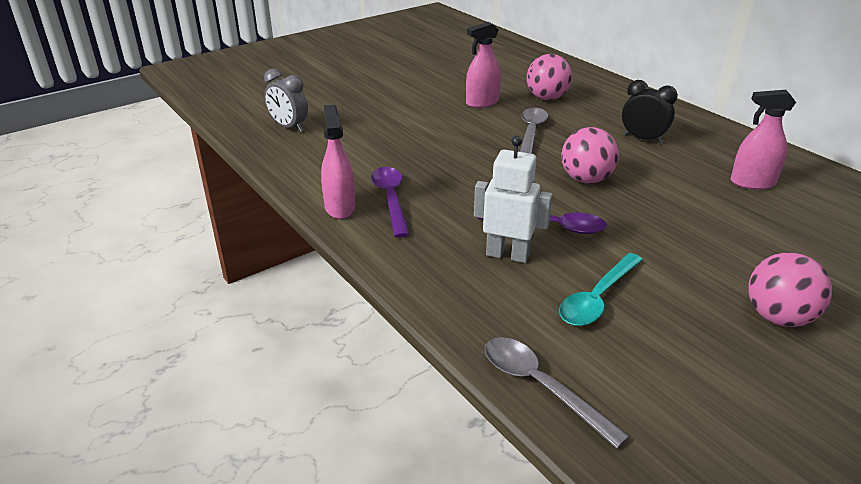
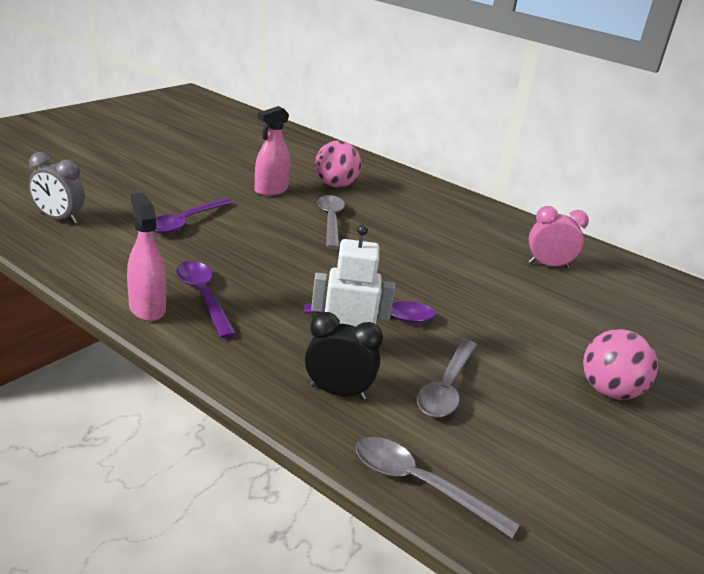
camera: 20 degrees left, 5 degrees down
turquoise spoon [559,253,643,326] -> grey spoon [417,339,477,418]
pink ball [561,127,619,183] -> none
black clock [622,80,678,144] -> black clock moved to [305,312,383,400]
pink spray bottle [731,90,796,190] -> pink clock [529,206,589,269]
none -> purple spoon [154,198,233,234]

